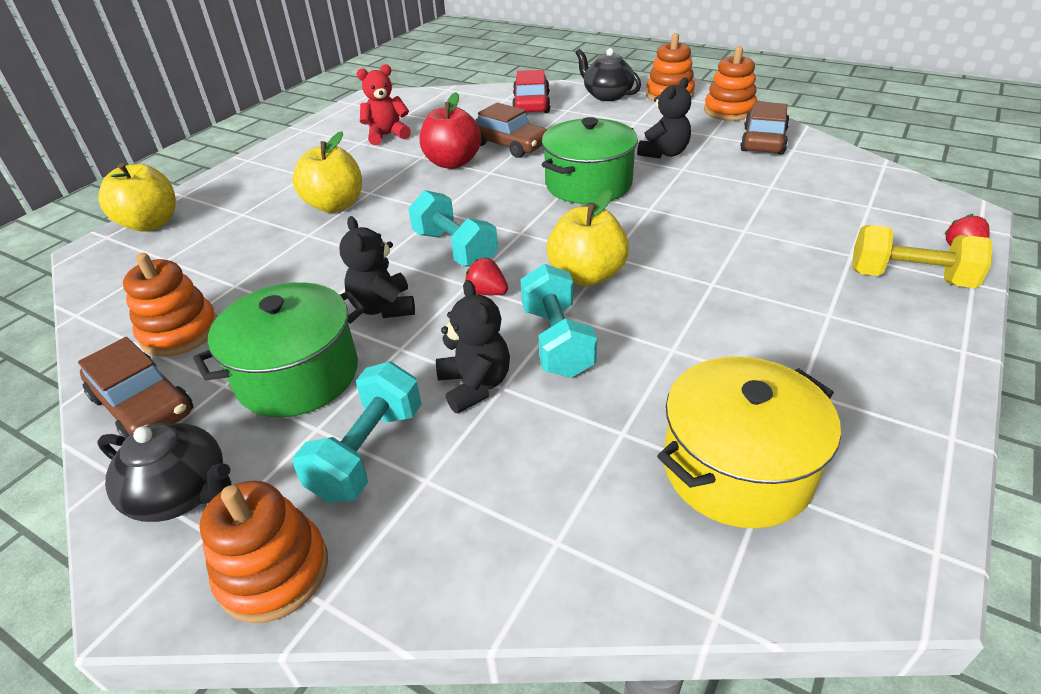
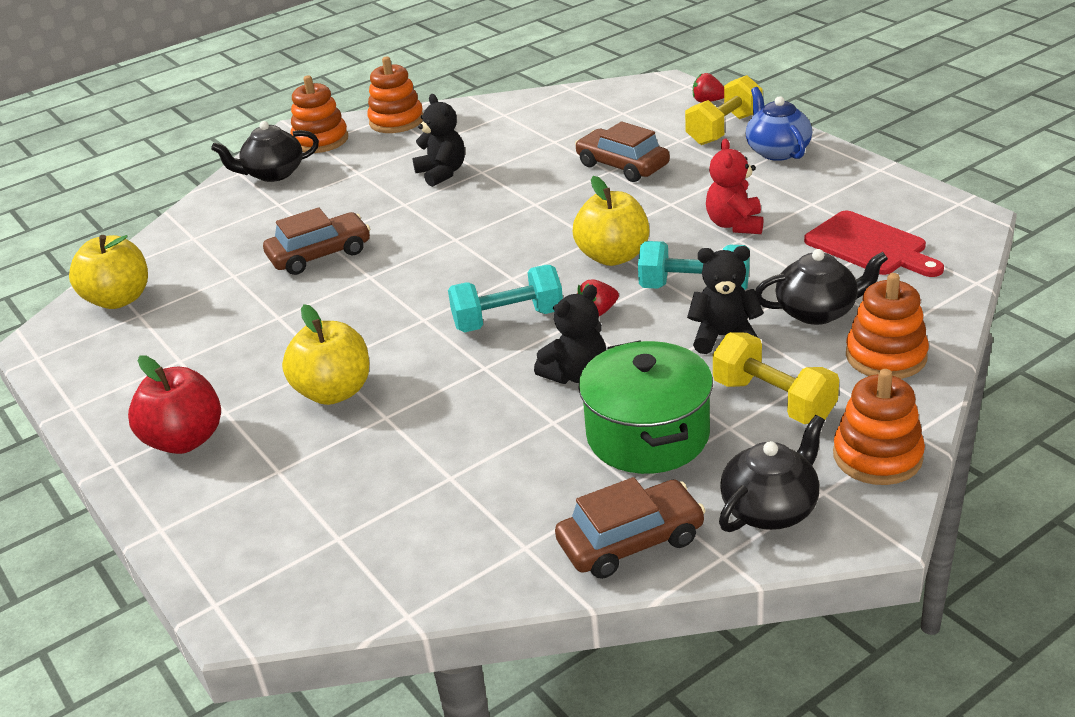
camera: 65 degrees left, 5 degrees down
yellow apple [98,163,176,232] -> yellow apple moved to [69,235,148,309]
orange stacking toy [123,253,217,357] -> orange stacking toy moved to [846,273,929,379]
turquoise dumbbell [293,362,422,503] -> yellow dumbbell [713,332,839,424]
black teddy bear [340,216,415,318] -> black teddy bear turned 45 degrees counterclockwise [534,285,606,384]
red teddy bear [357,64,411,145] -> red teddy bear moved to [706,138,763,234]
red apple [420,92,481,169] -> red apple moved to [128,355,221,454]
red car [512,70,551,113] -> none
green pot [541,117,638,204] -> none
yellow pot [657,356,841,528] -> red cutting board [804,211,944,277]
brown car [740,102,790,155] -> brown car moved to [575,121,670,182]
none -> blue teapot [746,87,812,161]
none -> black teapot [755,249,888,325]

